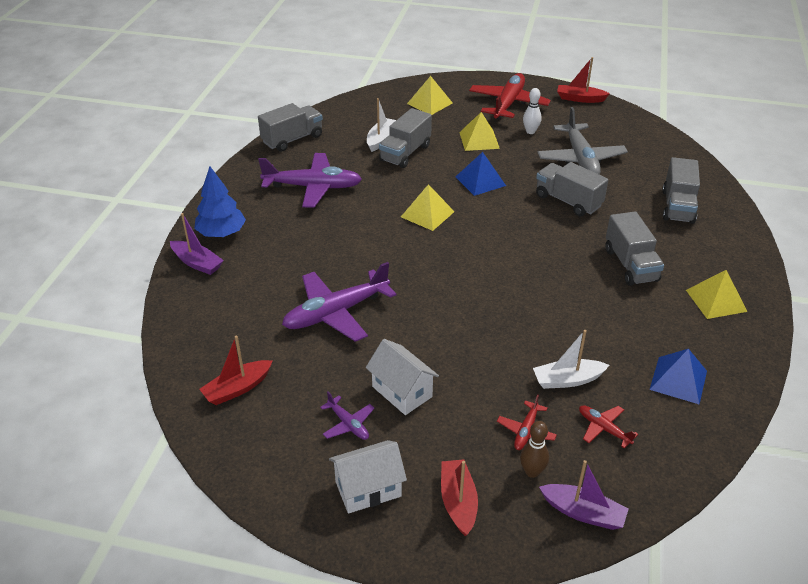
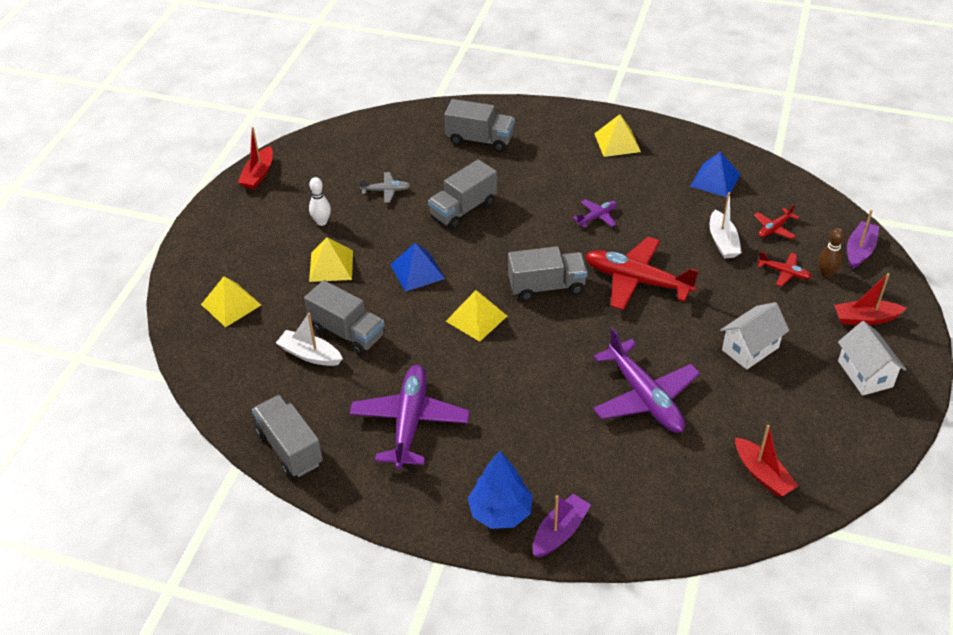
camera: 85 degrees left, 5 degrees up
purple plane [320,392,375,440] -> purple plane moved to [573,199,617,228]
red plane [469,73,551,120] -> red plane moved to [585,237,699,310]
grey plane [537,107,628,175] -> grey plane [359,172,411,203], size x0.47
grey truck [605,211,664,286] -> grey truck moved to [508,246,588,301]

